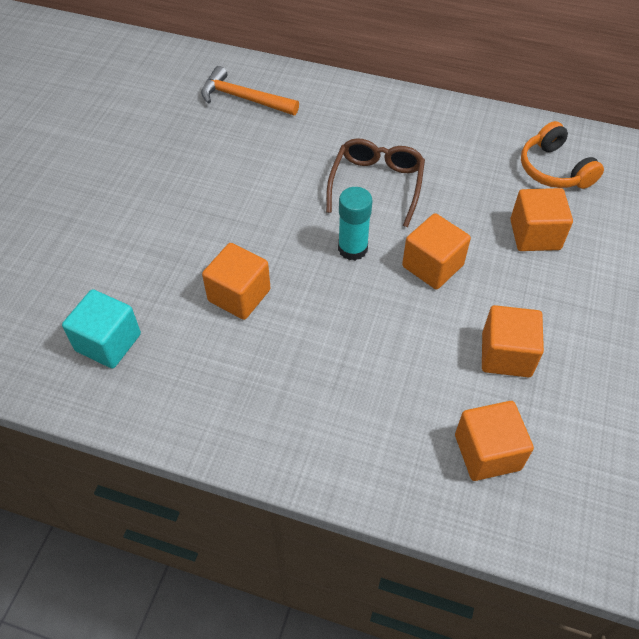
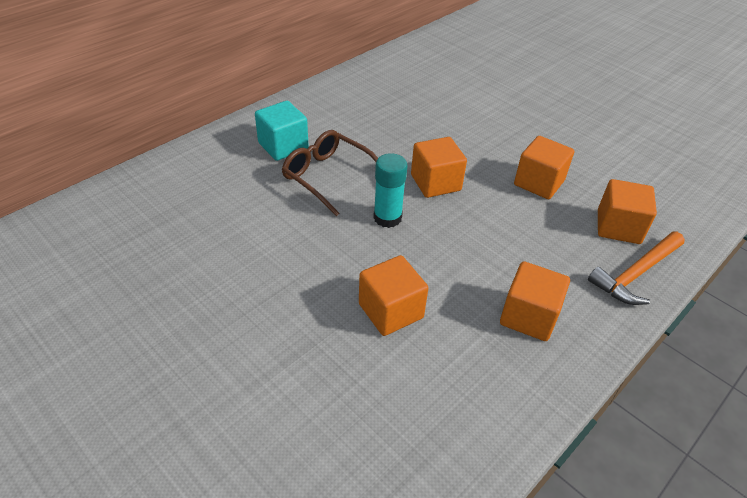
camera: 65 degrees left, 10 degrees down
turquoise cube [62,289,141,369] -> turquoise cube moved to [255,101,309,161]
orange hammer [201,66,299,115] -> orange hammer moved to [588,231,685,305]
orange cube [510,188,573,251] -> orange cube moved to [500,261,570,341]
orange headphones [521,121,604,189] -> none

